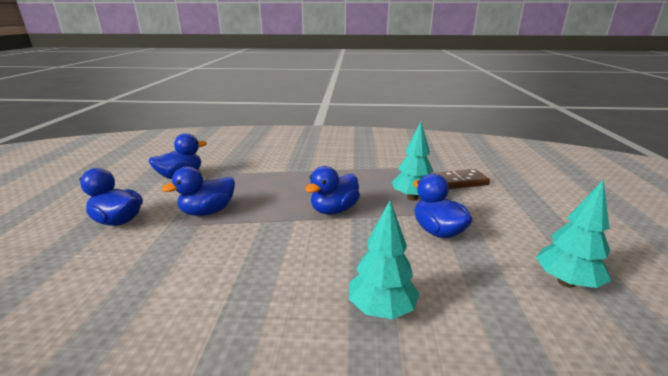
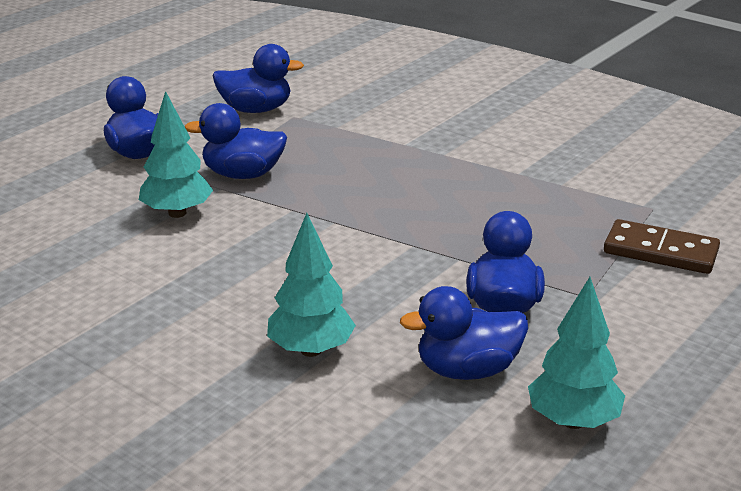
camera: 35 degrees right, 5 degrees up
blue duck [305,166,360,215] -> blue duck moved to [400,286,528,380]
turquoise tree [392,122,433,201] -> turquoise tree moved to [139,91,213,218]

